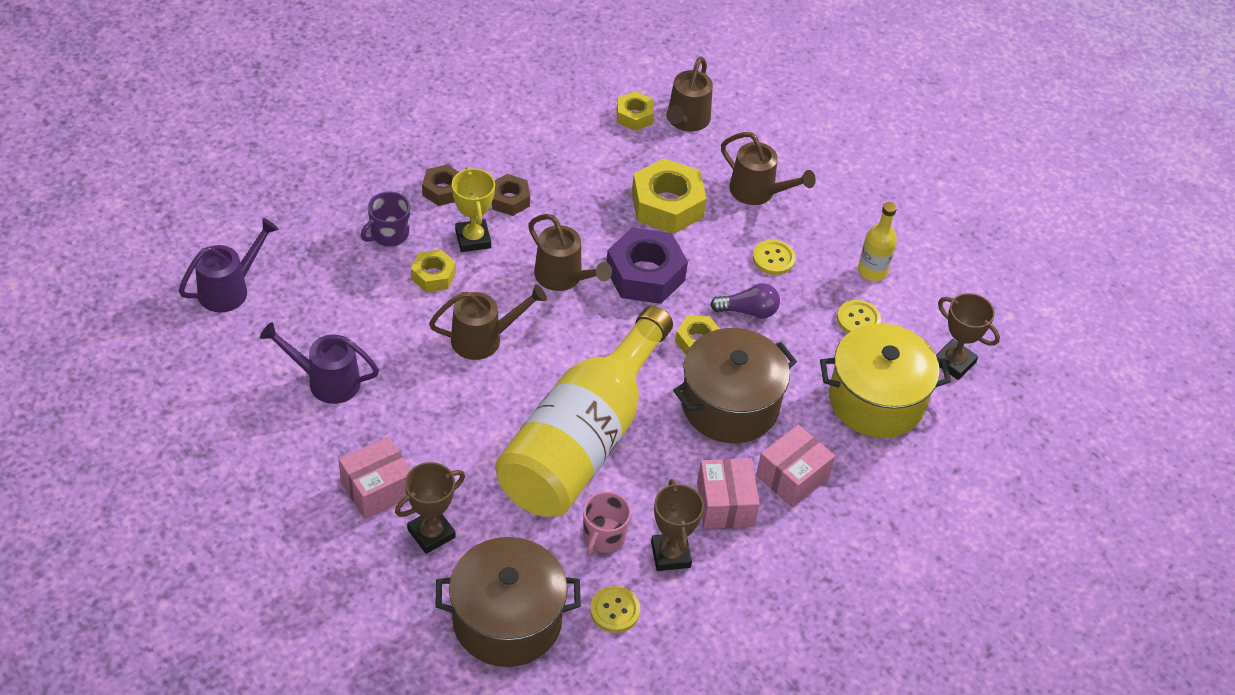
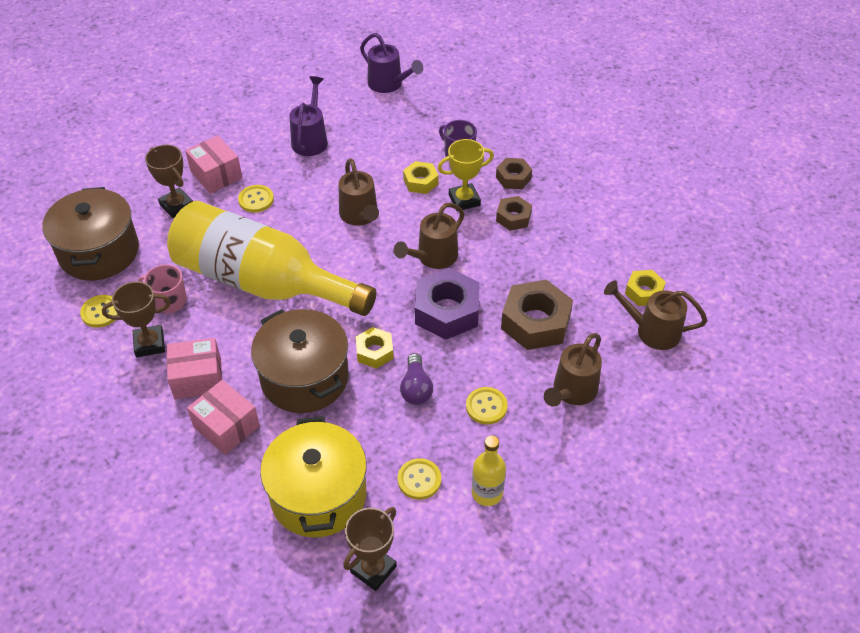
camera: 90 degrees right, 0 degrees up
yellow nut [632,158,707,234] -> brown nut [501,280,573,350]
none -> yellow button [238,185,274,213]

